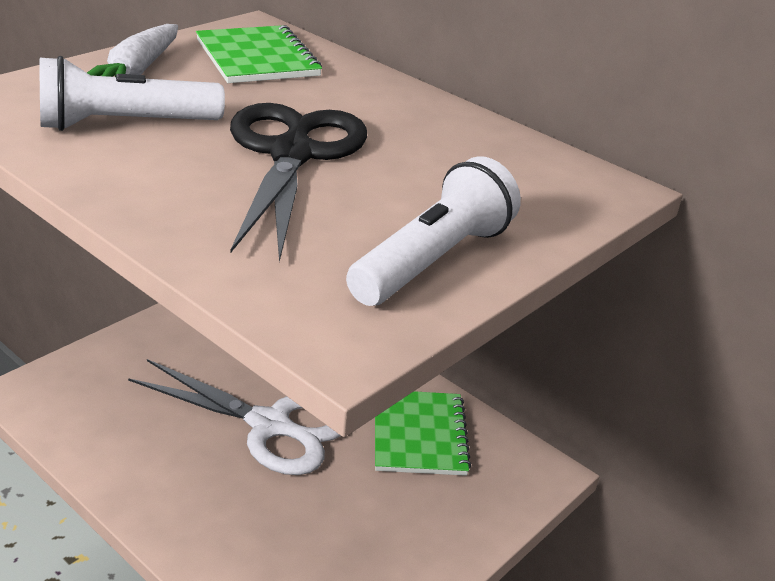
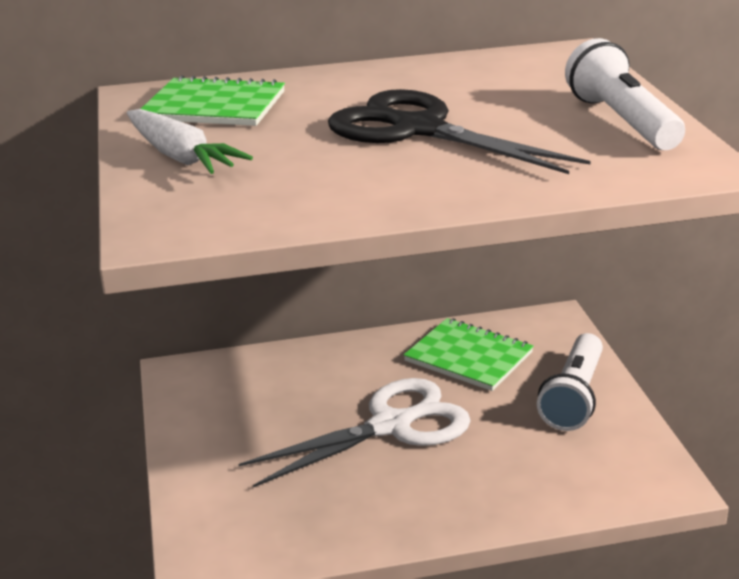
camera: 50 degrees left, 5 degrees down
white flashlight [40,56,225,131] -> white flashlight moved to [537,333,603,431]

